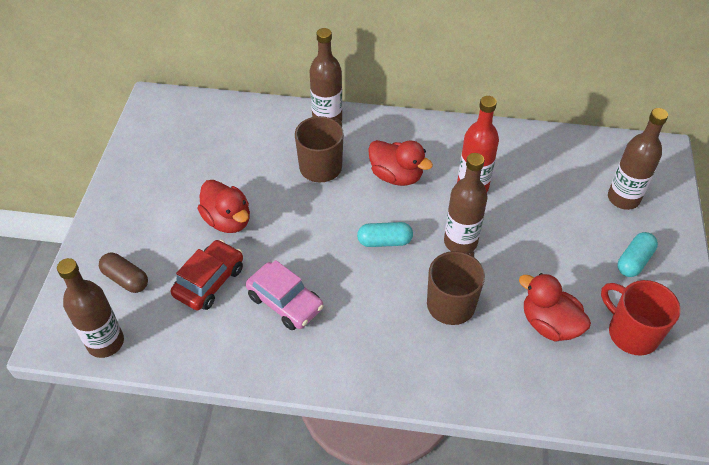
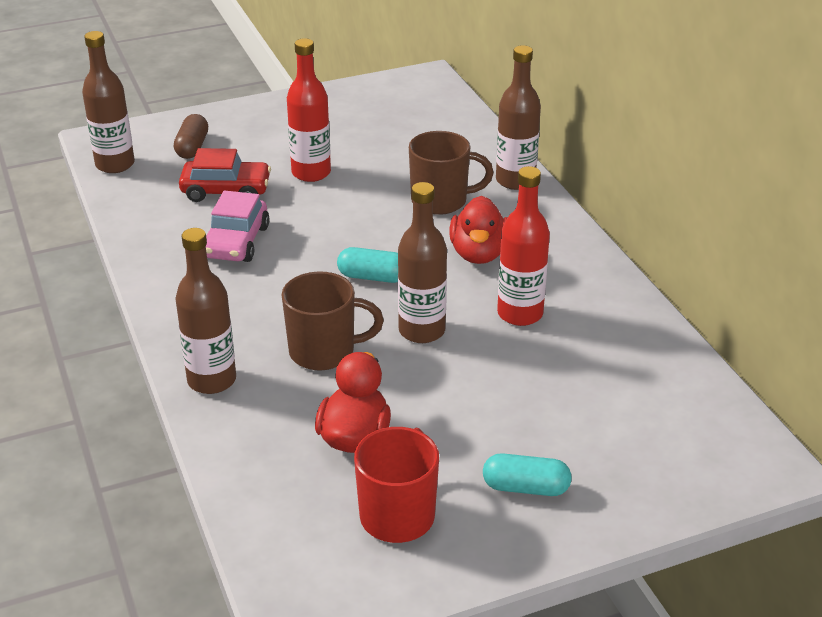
camera: 60 degrees right, 15 degrees down
red duck [197,180,250,233] -> red bottle [287,38,331,182]
turquoise capsule [357,222,413,247] -> turquoise capsule turned 45 degrees counterclockwise [337,247,398,283]
brown bottle [608,108,668,210] -> brown bottle moved to [175,228,236,394]

